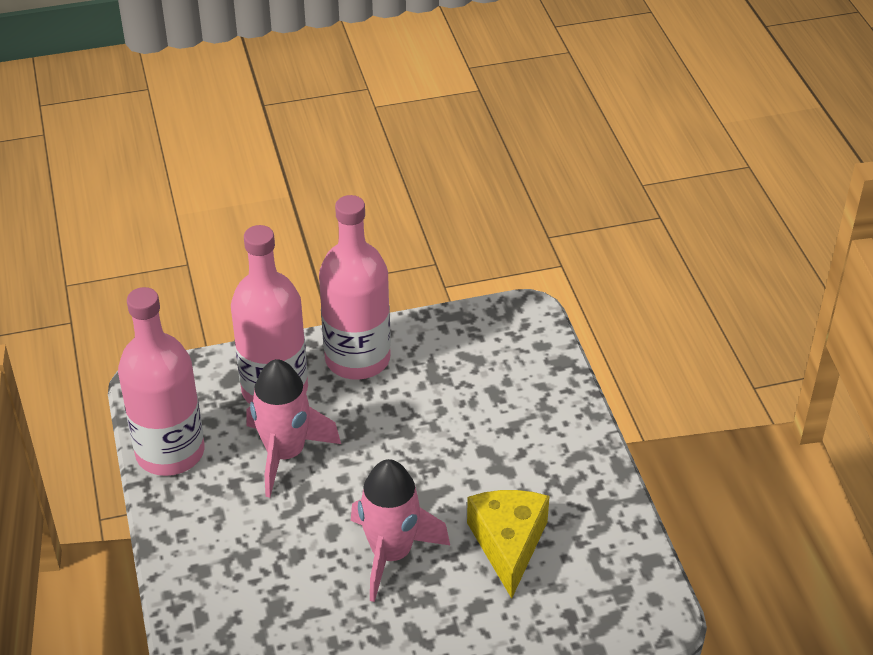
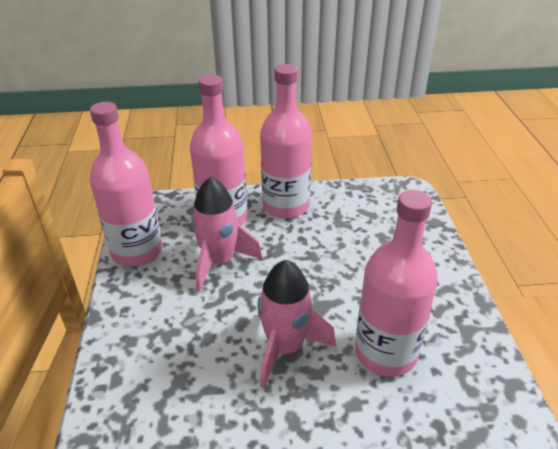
camera: 10 degrees right, 5 degrees down
yellow cheese [467,490,550,599] -> pink bottle [355,190,438,377]

